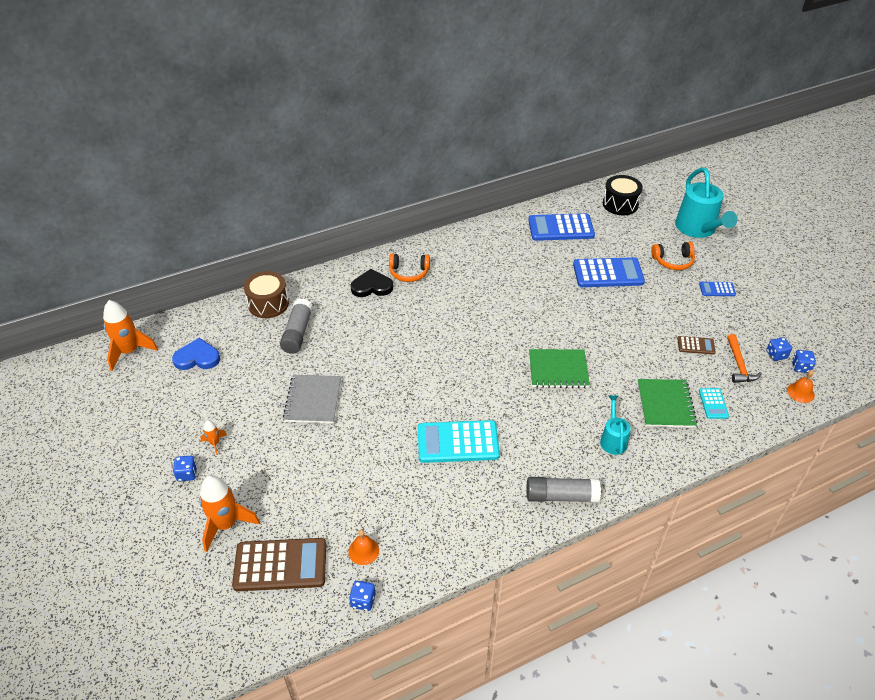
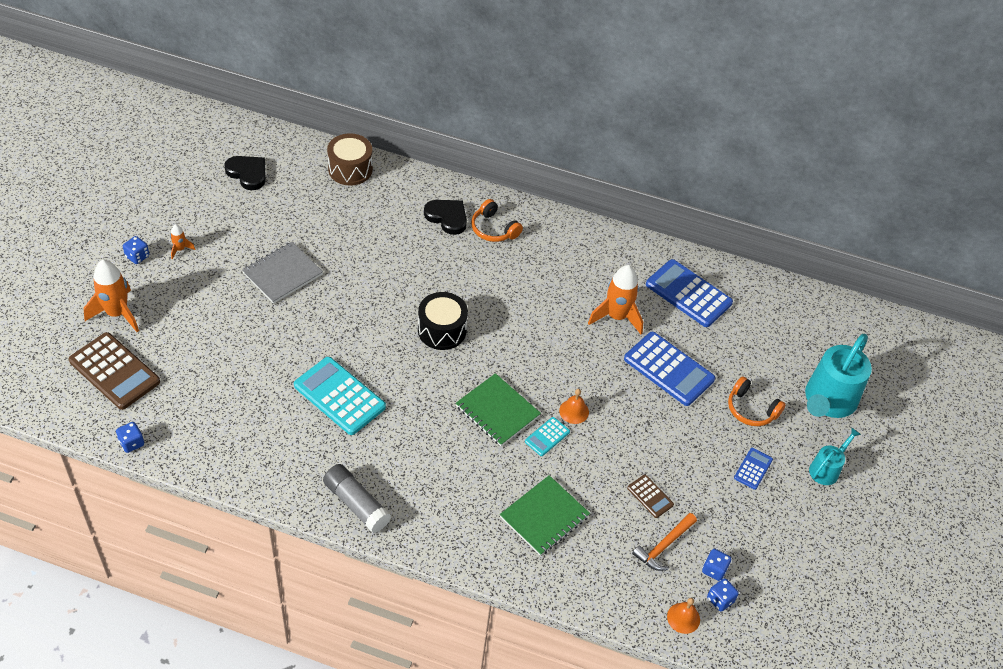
camera: 40 degrees right, 5 degrees up
orange rocket [103,300,158,371] -> orange rocket moved to [588,265,643,334]
blue heart [172,338,220,370] -> black heart [224,156,266,190]
grey glue stick [280,298,313,354] -> none
orange bell [348,529,379,565] -> orange bell moved to [559,389,589,424]
turquoise watering can [600,396,631,455] -> turquoise watering can moved to [809,427,861,485]
black drum [603,175,643,215] -> black drum moved to [418,292,468,350]
blue calculator [699,282,736,296] -> blue calculator turned 75 degrees clockwise [734,448,773,490]
turquoise calculator [699,388,729,419] -> turquoise calculator moved to [525,417,570,456]

